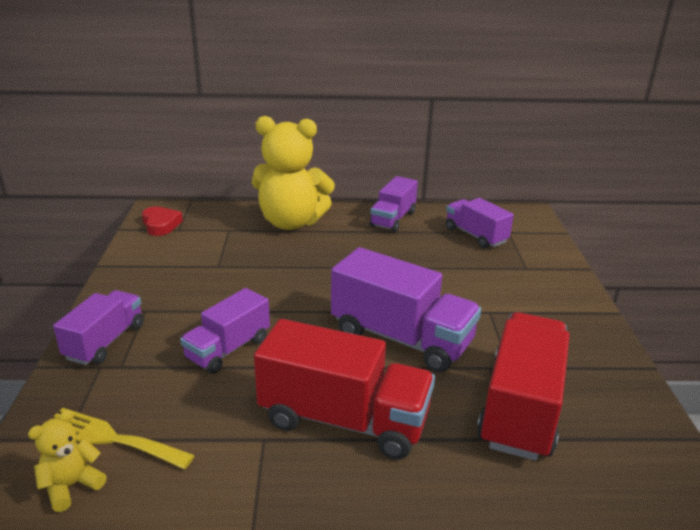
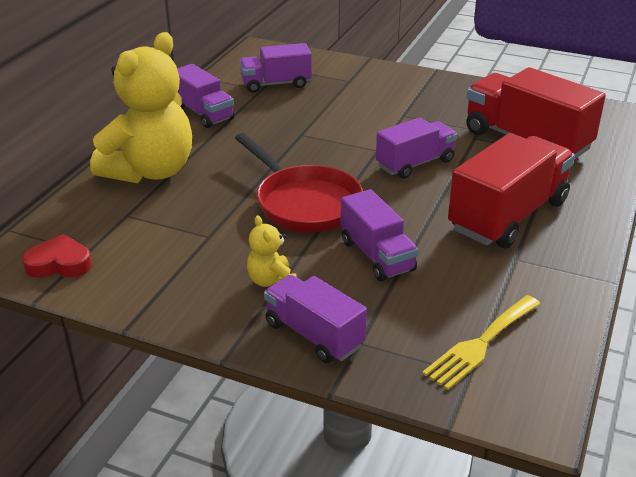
camera: 65 degrees left, 5 degrees up
yellow teddy bear [28,410,107,512] -> yellow teddy bear moved to [247,216,297,287]
purple truck [331,247,481,373] -> purple truck [376,117,457,179], size x0.61
none -> red pan [235,133,363,232]

